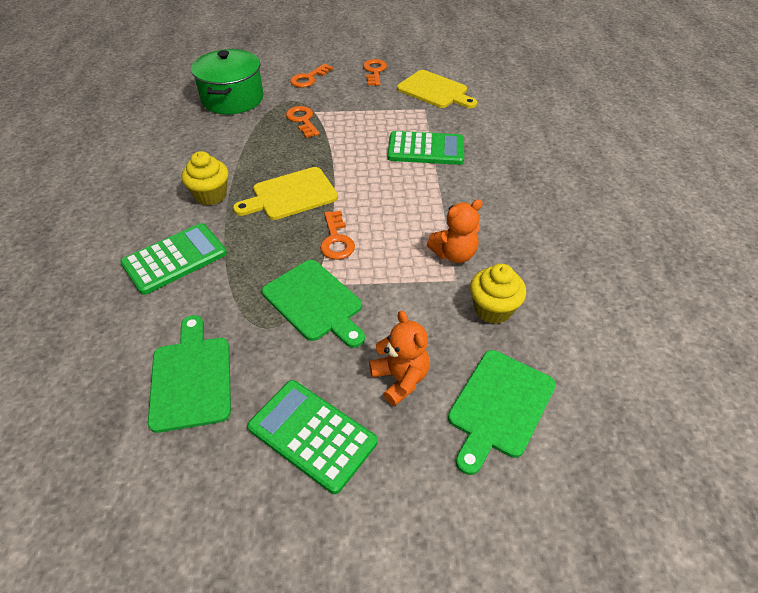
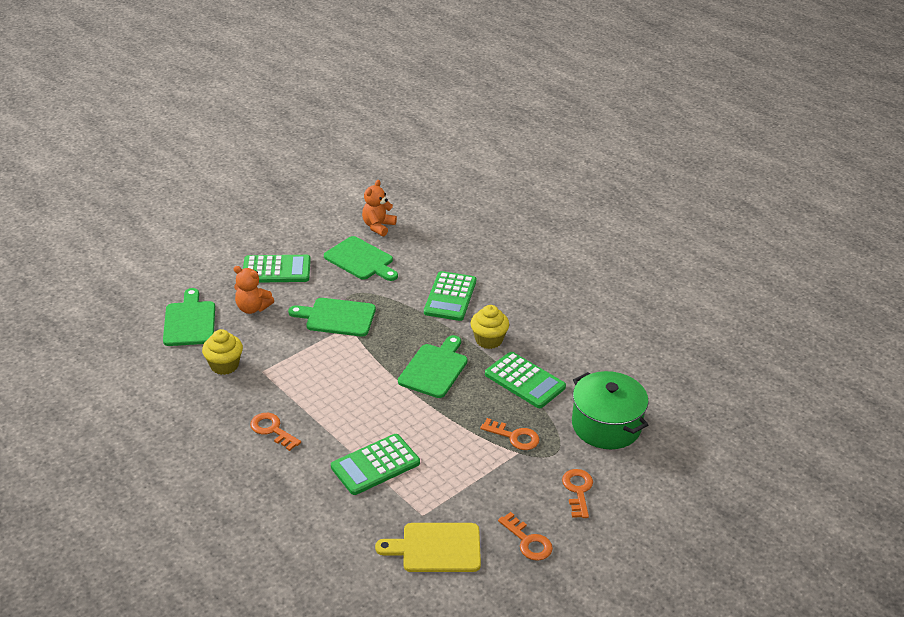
camera: 140 degrees right, 10 degrees down
yellow cutting board [233,167,338,220] -> green cutting board [398,335,468,398]
orange key [320,211,355,260] -> orange key moved to [250,413,301,451]
orange teddy bear [427,199,483,263] -> orange teddy bear moved to [362,180,397,236]
none -> green calculator [485,352,566,408]

